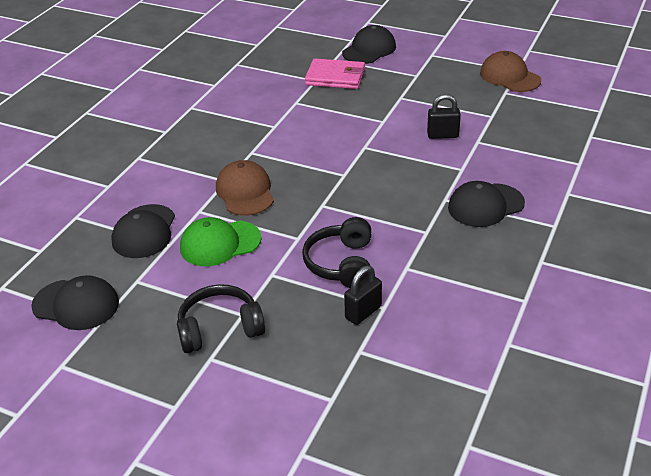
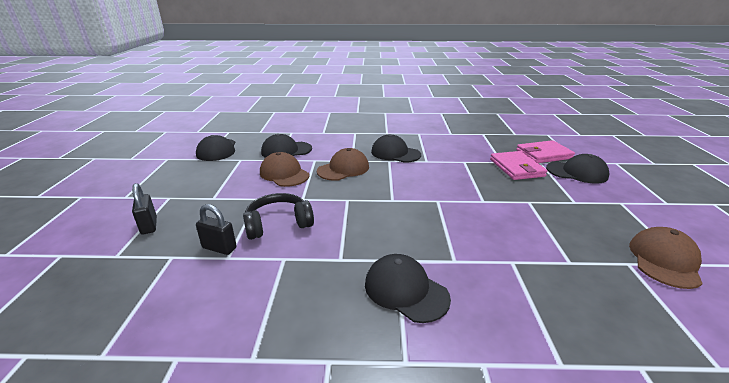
camera: 65 degrees right, 10 degrees down
black headphones [177,284,265,353] -> none
green cap [180,217,262,266] -> brown cap [260,152,310,187]
black padlock [427,94,461,139] -> black padlock moved to [132,183,157,234]
none -> black cap [371,134,421,163]
none -> pink wallet [516,140,575,163]

